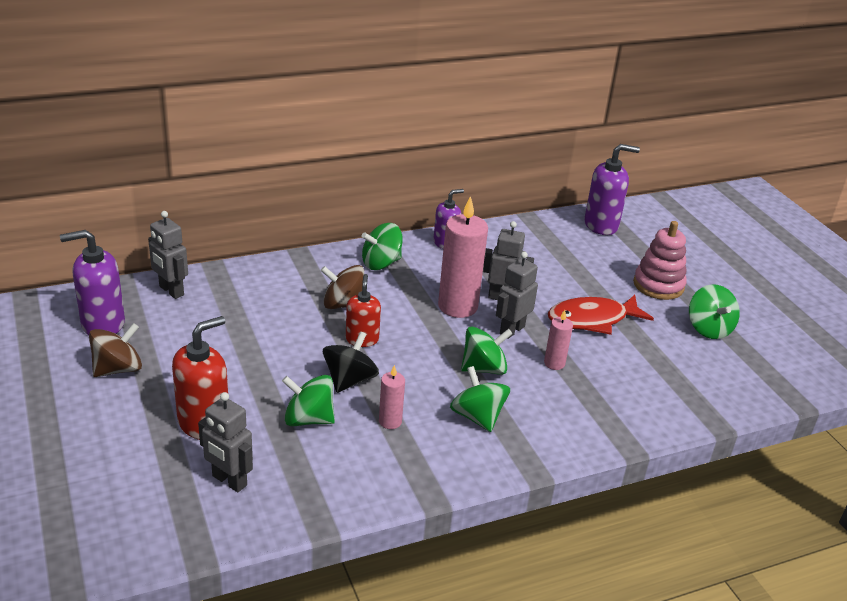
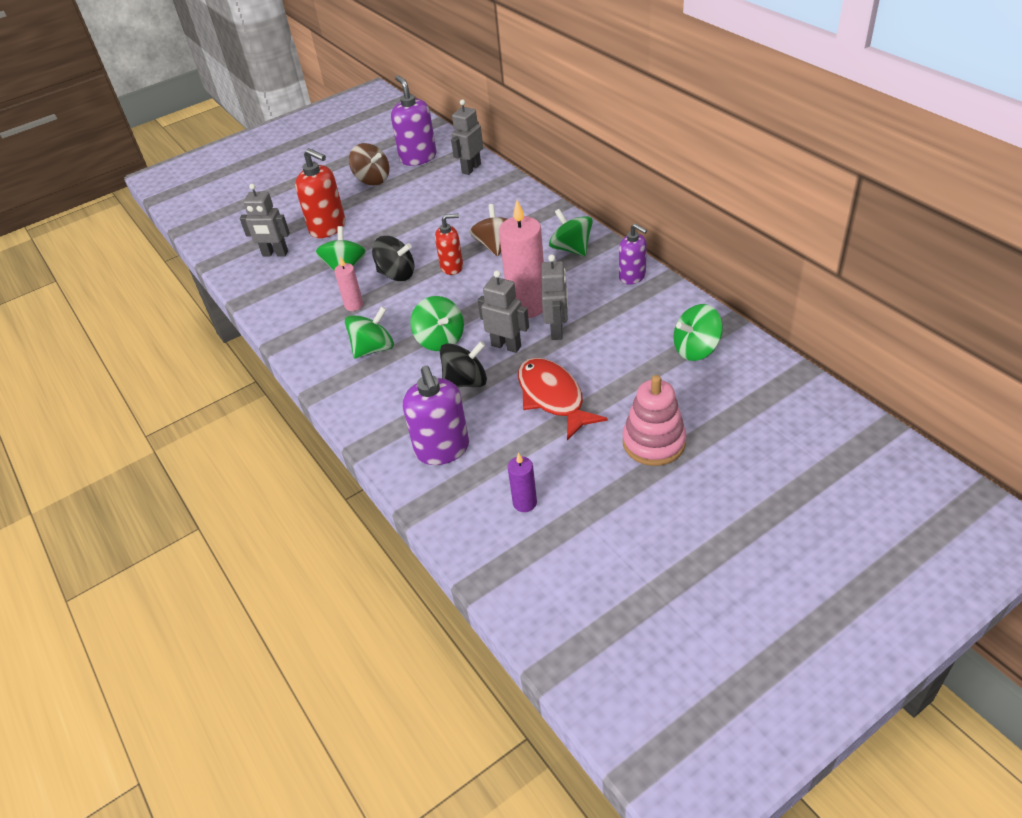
camera: 85 degrees right, 10 degrees up
grey robot [198,392,253,492] -> grey robot turned 105 degrees counterclockwise [240,183,290,257]
pink candle [544,310,573,370] -> black spinning top [440,341,487,387]
purple soap dispenser [584,144,640,235] -> purple soap dispenser moved to [403,365,469,465]
green spinning top [689,284,740,339] -> green spinning top moved to [673,304,723,361]
none -> purple candle [508,453,537,512]

